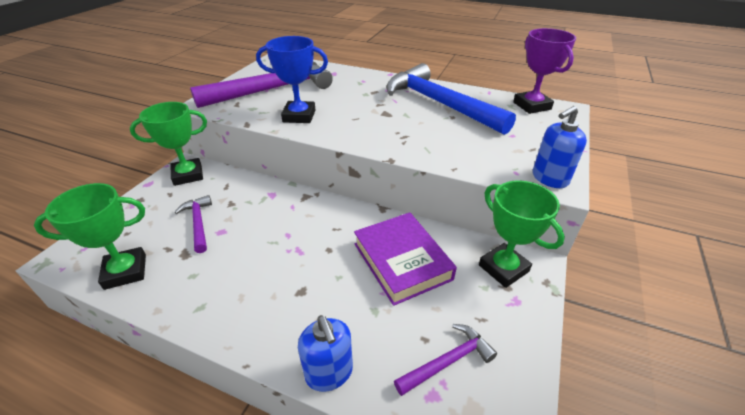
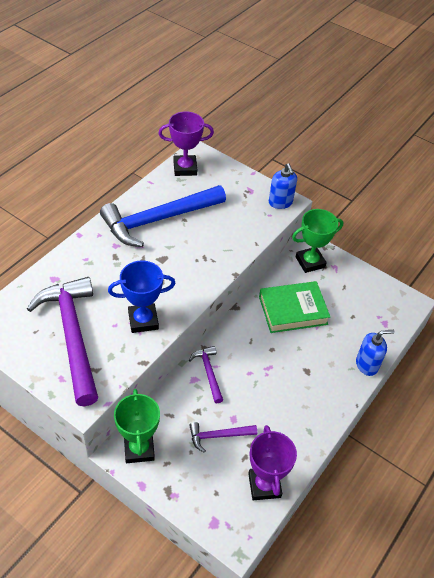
camera: 80 degrees left, 10 degrees up
green trophy [34,183,146,290] -> purple trophy [248,425,297,500]
blue trophy [256,36,328,123] -> blue trophy turned 60 degrees clockwise [108,261,176,333]
purple book [354,212,457,306] -> green book [259,281,330,333]
purple hammer [394,324,497,396] -> purple hammer moved to [189,346,223,403]

